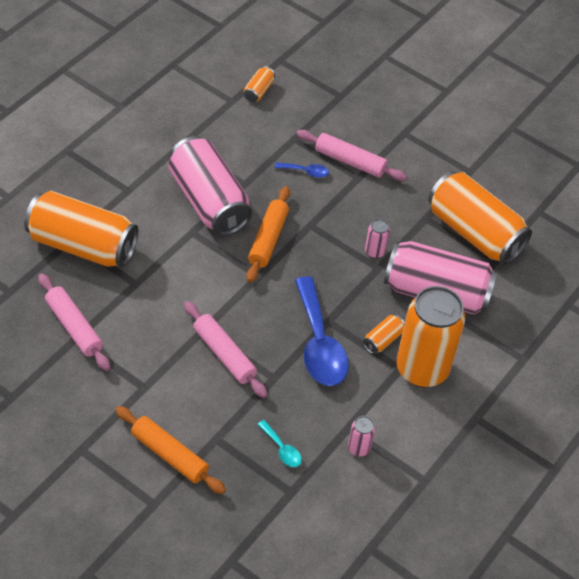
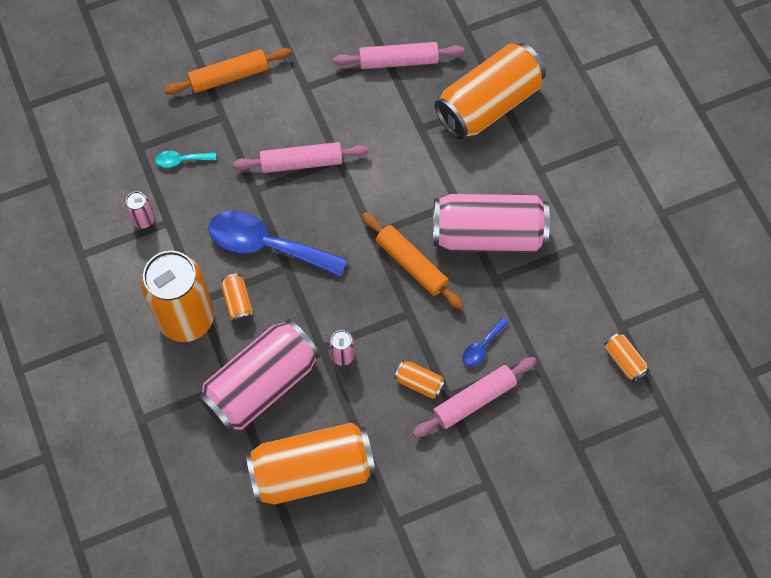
camera: 125 degrees right, 15 degrees up
none -> orange can [394,361,446,399]

